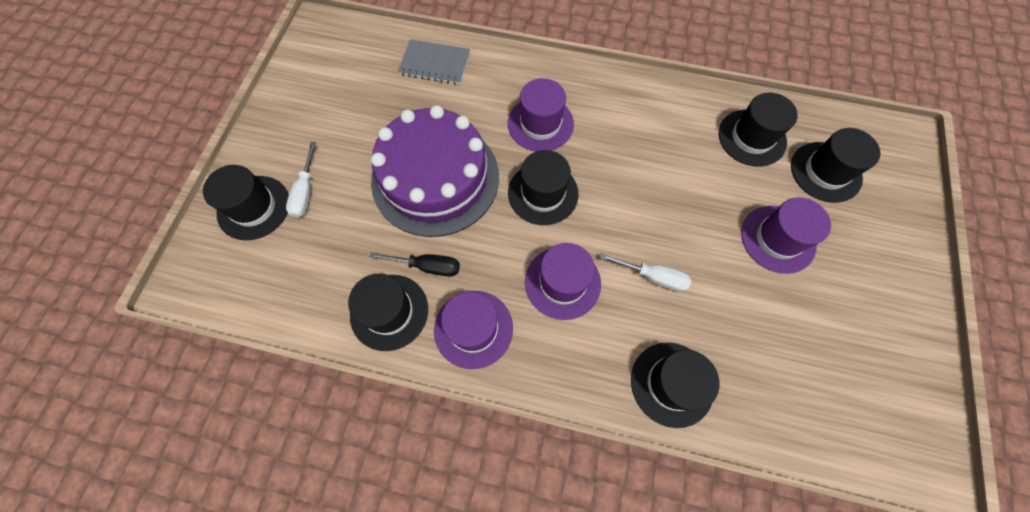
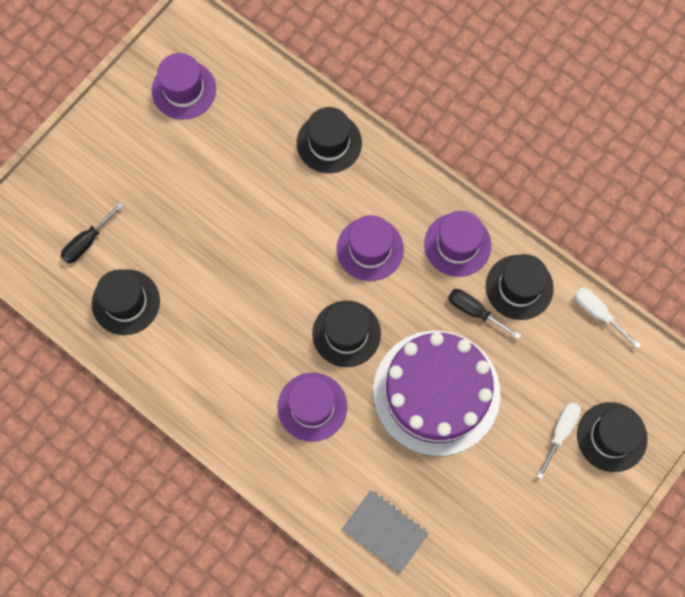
camera: 155 degrees left, 5 degrees up
white screwdriver [600,253,691,292] -> white screwdriver moved to [575,288,641,349]
purple hat [741,197,831,274] -> purple hat moved to [152,53,216,120]
black hat [791,128,880,203] -> black screwdriver [61,203,123,263]

